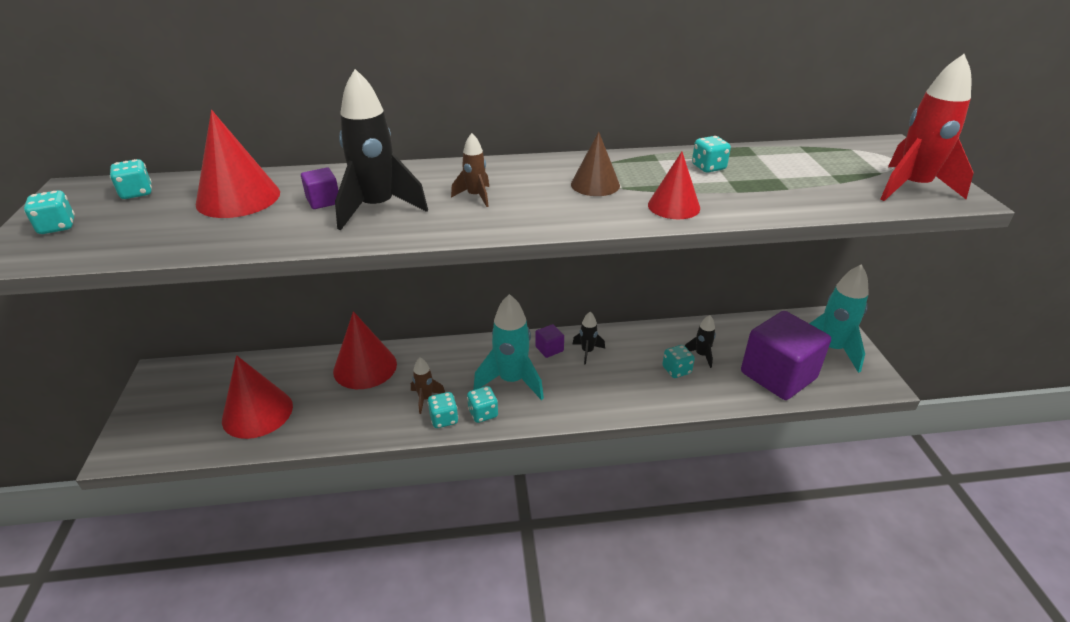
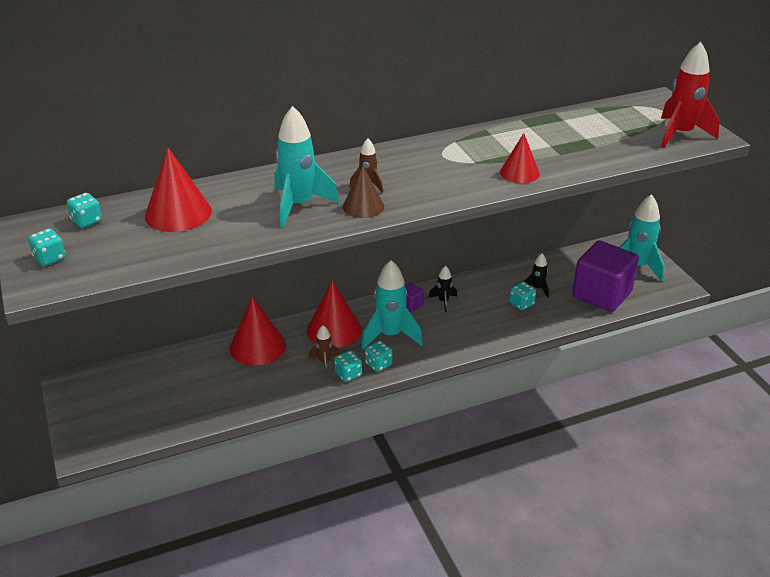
camera: 15 degrees left, 0 degrees up
red cone [222,355,293,439] -> red cone moved to [307,280,362,348]
purple cube [301,168,339,209] -> none
black rocket [335,69,428,230] -> turquoise rocket [275,106,339,228]
brown cone [571,131,620,196] -> brown cone moved to [343,166,384,218]
turquoise dice [692,136,731,173] -> none

